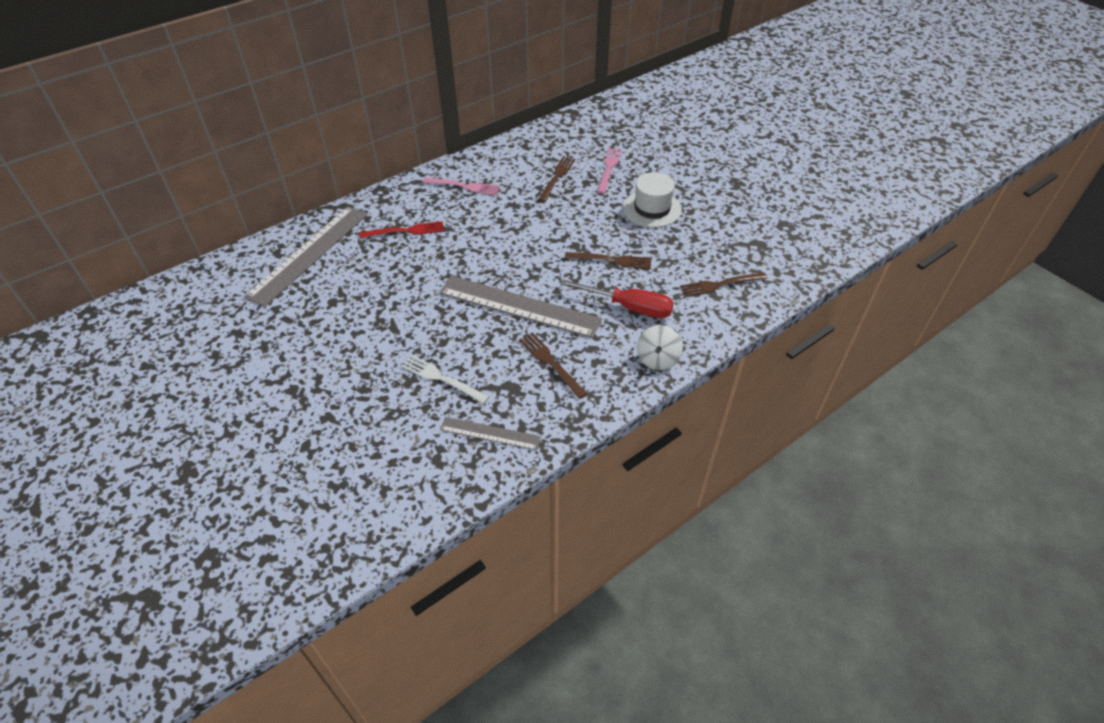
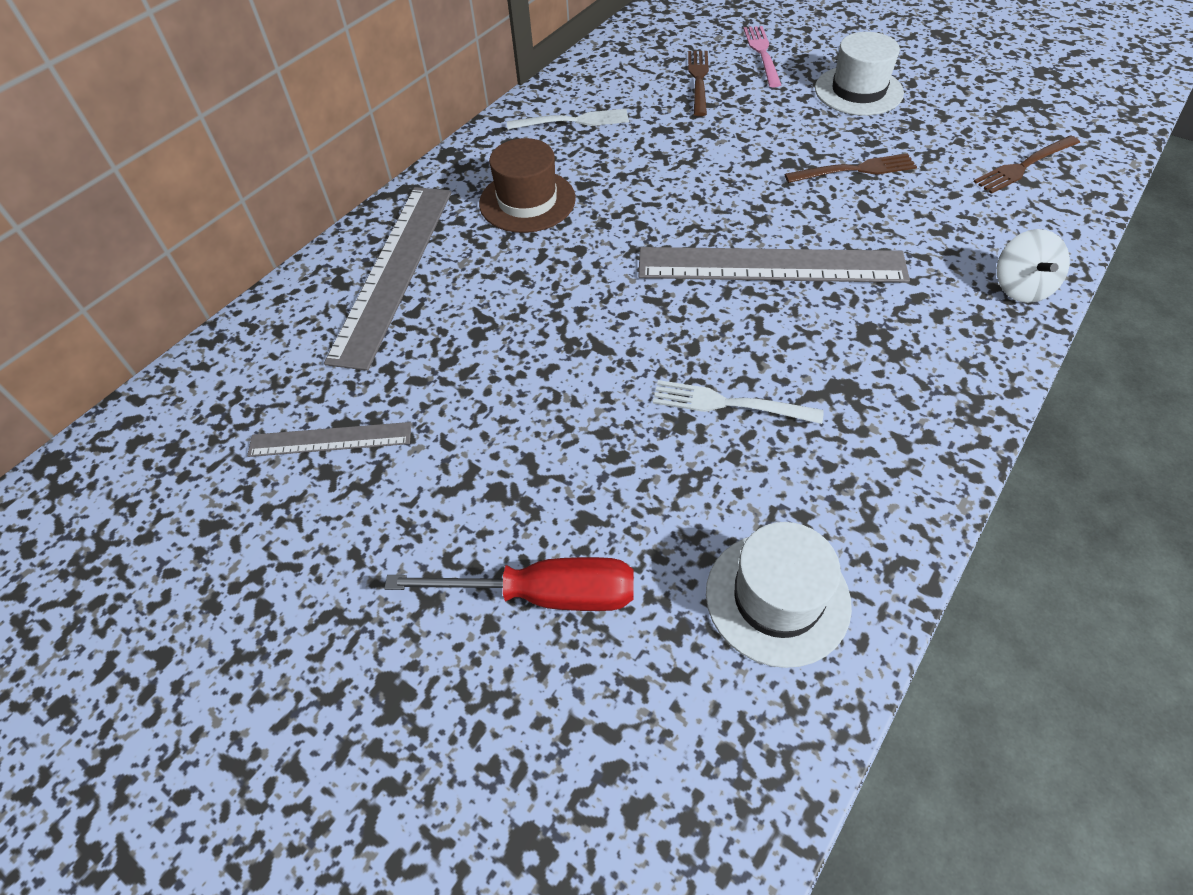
camera: 15 degrees left, 5 degrees up
red fork [359,221,444,238] -> brown hat [479,138,576,233]
pink fork [422,177,500,195] -> white fork [507,109,629,130]
grey ruler [440,417,541,450] -> grey ruler moved to [247,422,412,457]
brown fork [519,332,587,399] -> none
red screwdriver [560,279,674,318] -> red screwdriver moved to [384,557,633,611]
none -> white hat [706,522,852,668]

